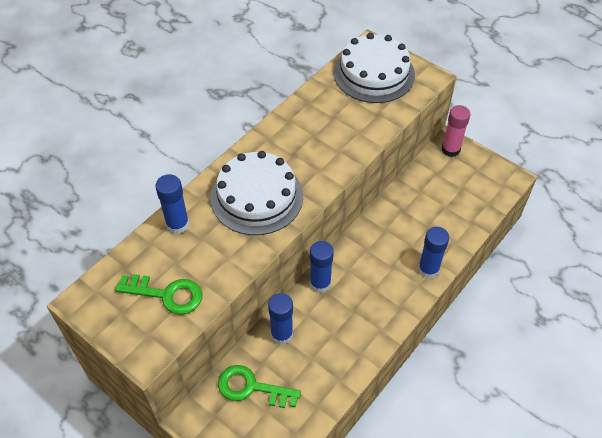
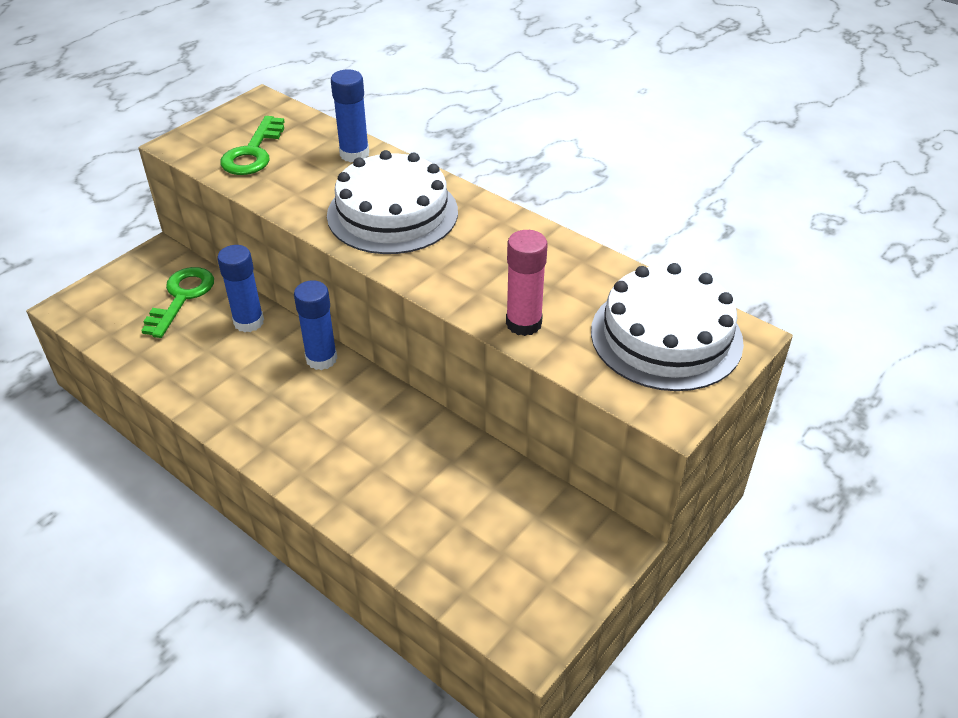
camera: 90 degrees right, 10 degrees down
blue glue stick [418,227,449,279] -> none
pink glue stick [442,105,470,157] -> pink glue stick moved to [506,230,548,336]

